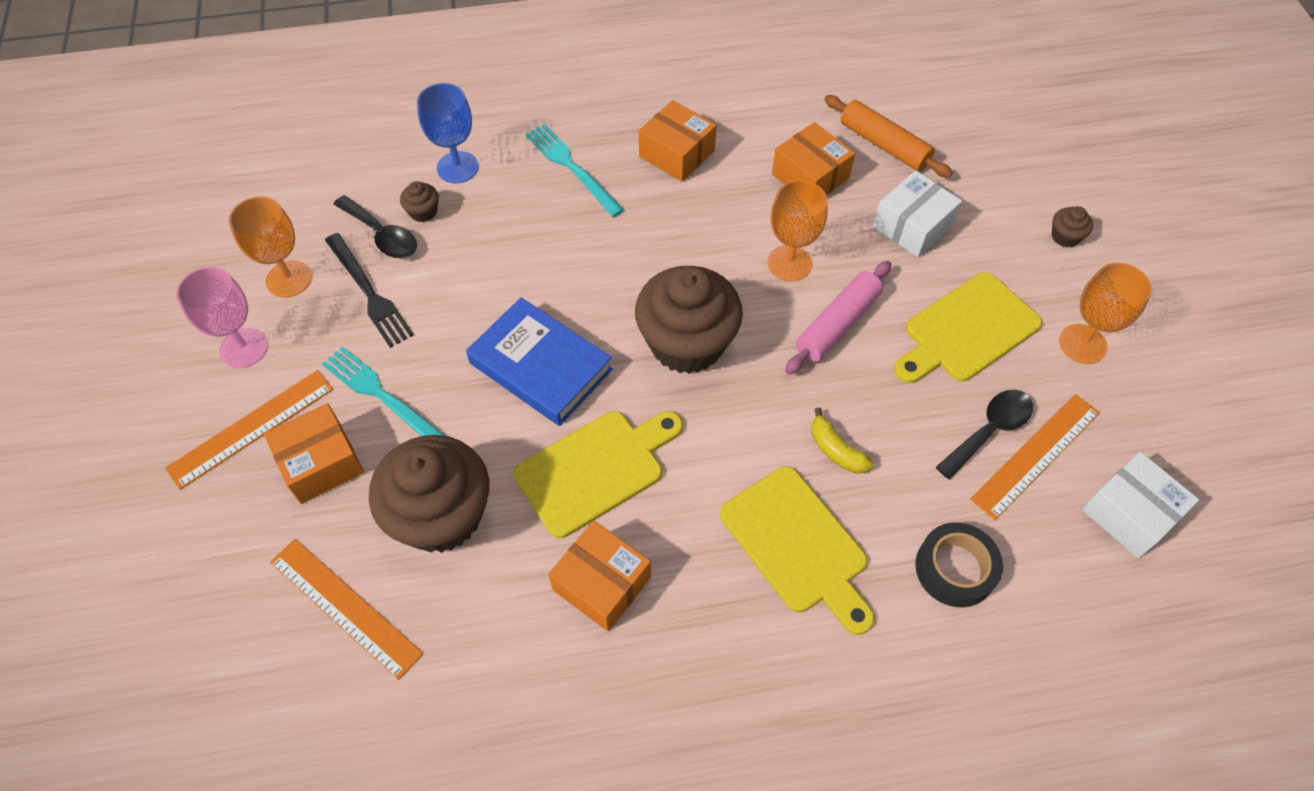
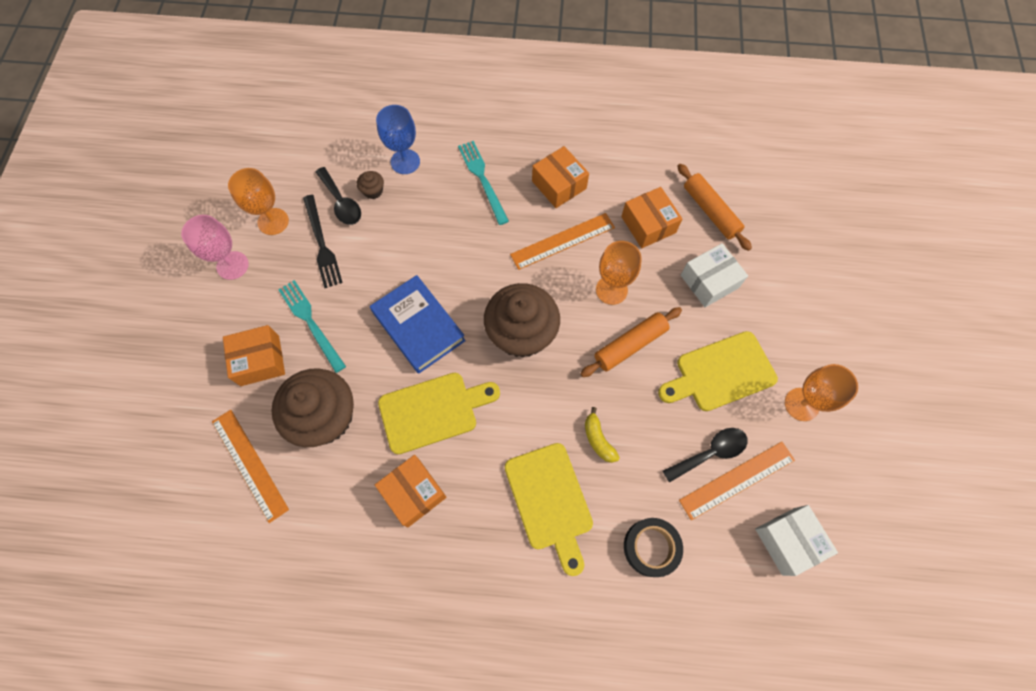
camera: 15 degrees right, 10 degrees up
orange ruler [165,370,333,490] -> orange ruler moved to [510,213,615,270]
pink rolling pin [785,261,891,375] -> orange rolling pin [580,307,682,377]
brown cupcake [1052,206,1093,247] -> none

